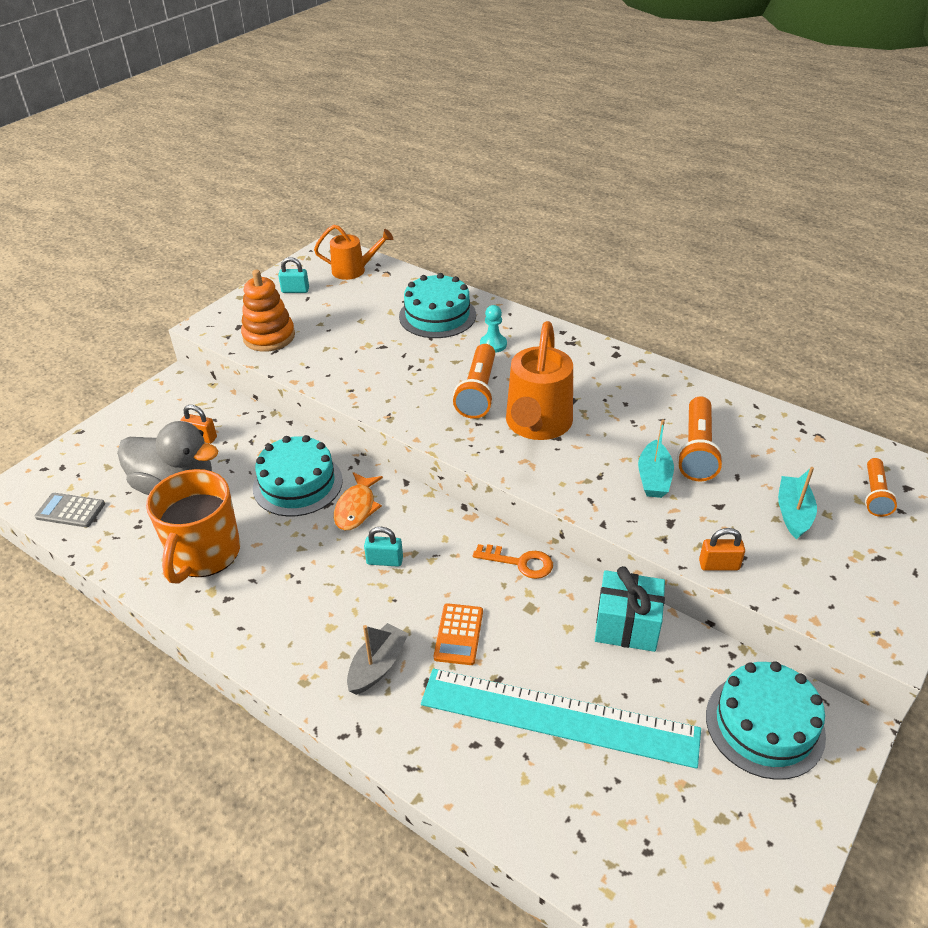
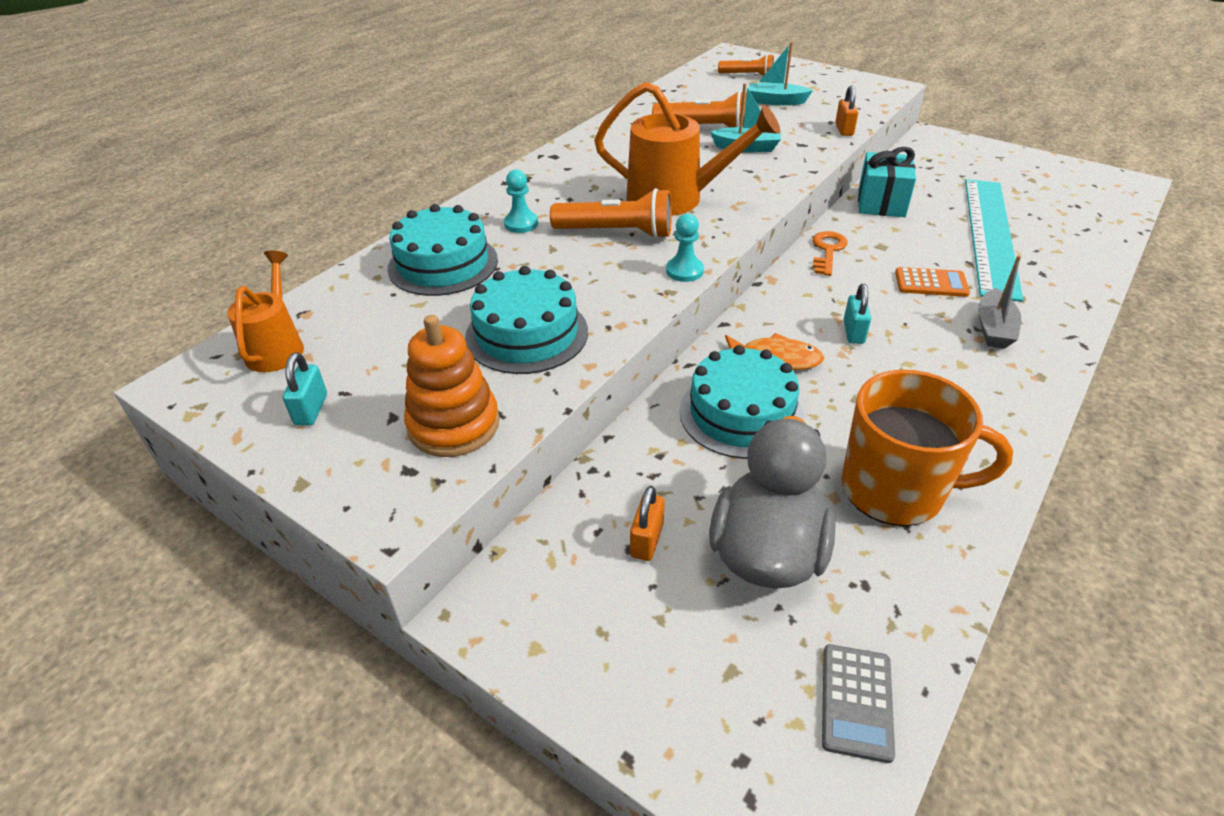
camera: 90 degrees left, 0 degrees up
grey boat [347,623,409,695] -> grey boat turned 105 degrees counterclockwise [978,255,1021,349]
turquoise cake [706,662,826,780] -> turquoise cake moved to [465,266,588,374]
none -> turquoise pawn [666,214,704,282]

